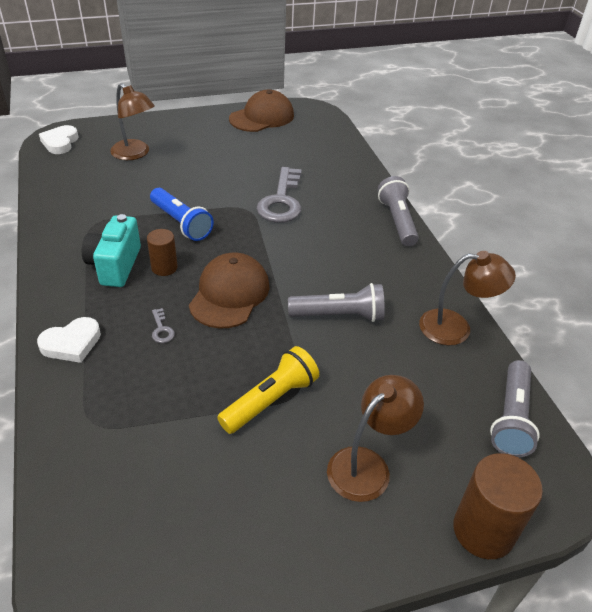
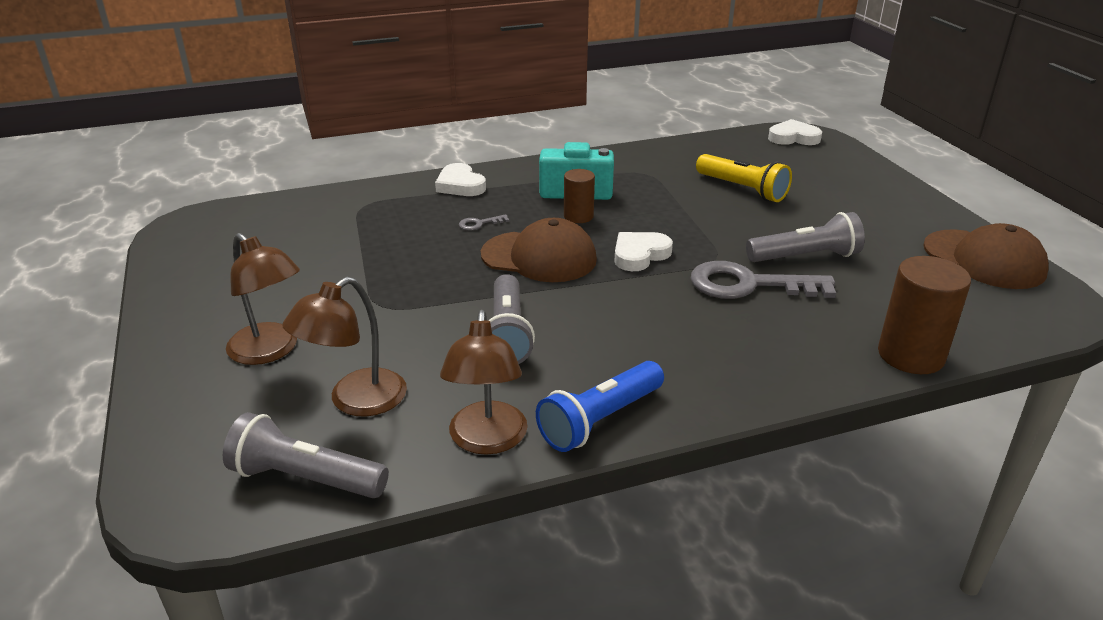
camera: 90 degrees right, 10 degrees down
brown lamp [110,83,155,160] -> brown lamp moved to [282,277,407,417]
blue flashlight [150,188,214,241] -> blue flashlight moved to [536,361,664,452]
yellow flashlight [217,346,319,434] -> yellow flashlight moved to [696,154,792,202]
grey flashlight [378,176,419,246] -> grey flashlight moved to [746,212,865,262]
brown cylinder [453,453,543,559] -> brown cylinder moved to [878,256,971,374]
none -> white heart [614,232,673,271]

